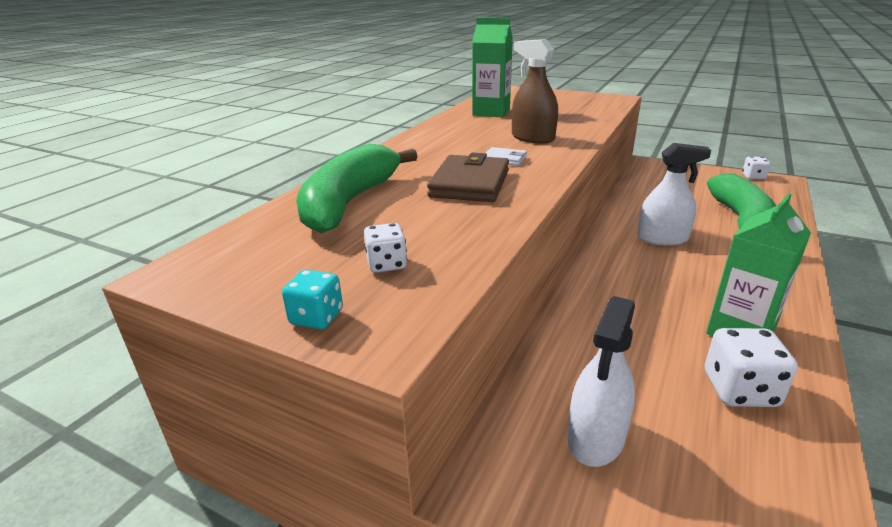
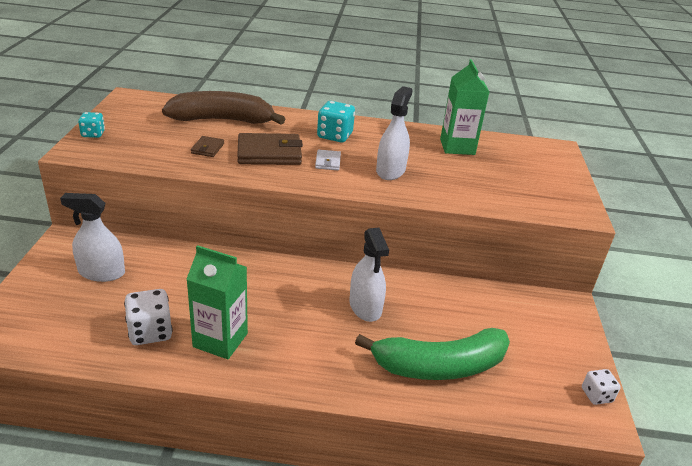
camera: 65 degrees right, 5 degrees up
green banana [296,144,418,233] -> brown banana [162,91,285,124]
white dice [364,223,407,273] -> none
brown spray bottle [512,39,558,144] -> white spray bottle [376,86,413,180]
none -> brown wallet [191,136,224,157]
none -> turquoise dice [317,101,355,142]

